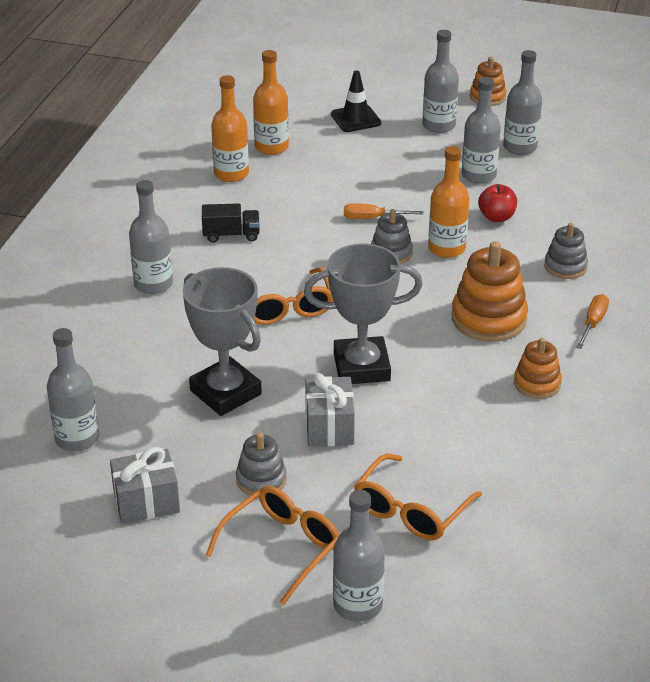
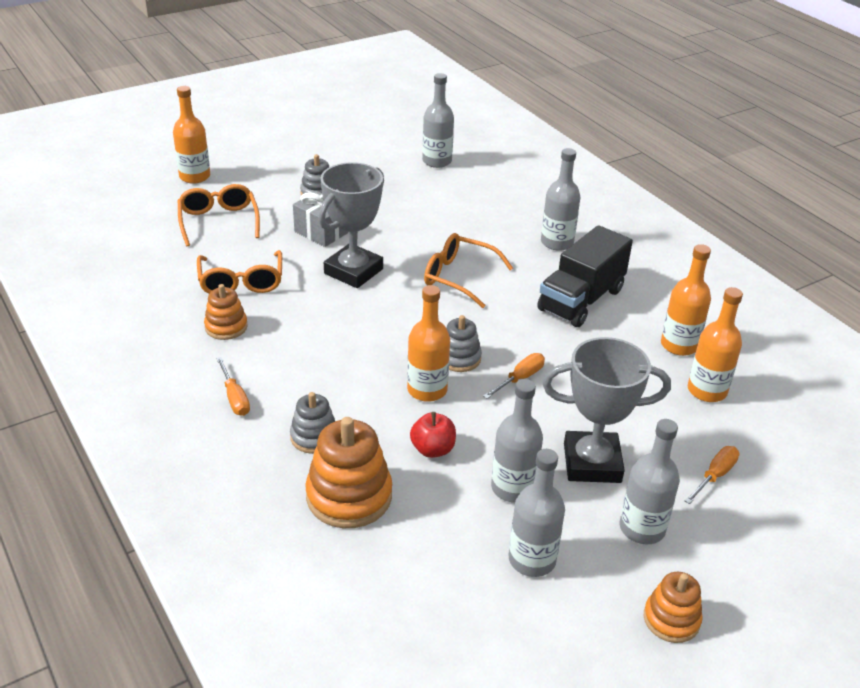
camera: 130 degrees right, 0 degrees up
grey gift [110,447,180,524] -> none
grey trophy [183,267,262,416] -> grey trophy moved to [543,337,671,483]
black truck [202,203,260,243] -> black truck [537,225,633,327], size x1.89
orange glasses [206,486,339,605] -> orange glasses moved to [197,250,282,294]
black traffic cone [331,70,381,132] -> orange screwdriver [685,446,739,504]
grey bottle [333,490,385,622] -> orange bottle [173,86,210,184]
orange stacking toy [451,241,528,342] -> orange stacking toy moved to [305,417,392,528]

